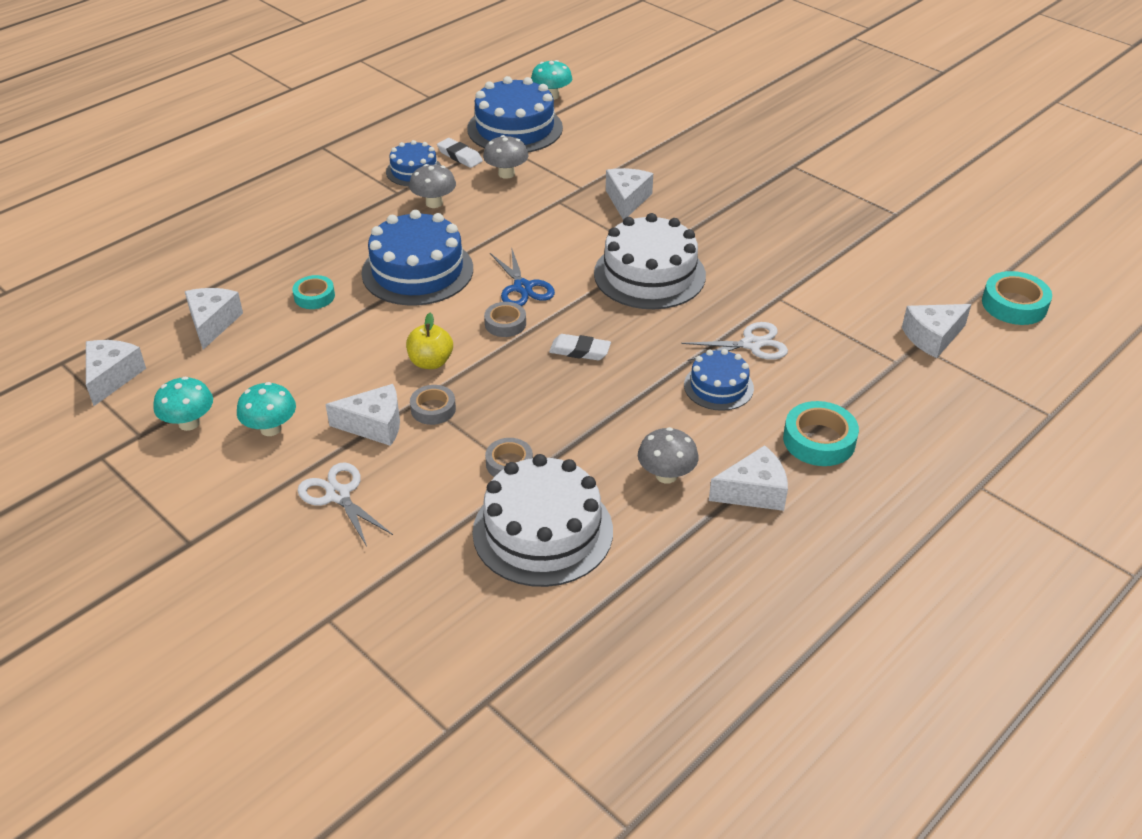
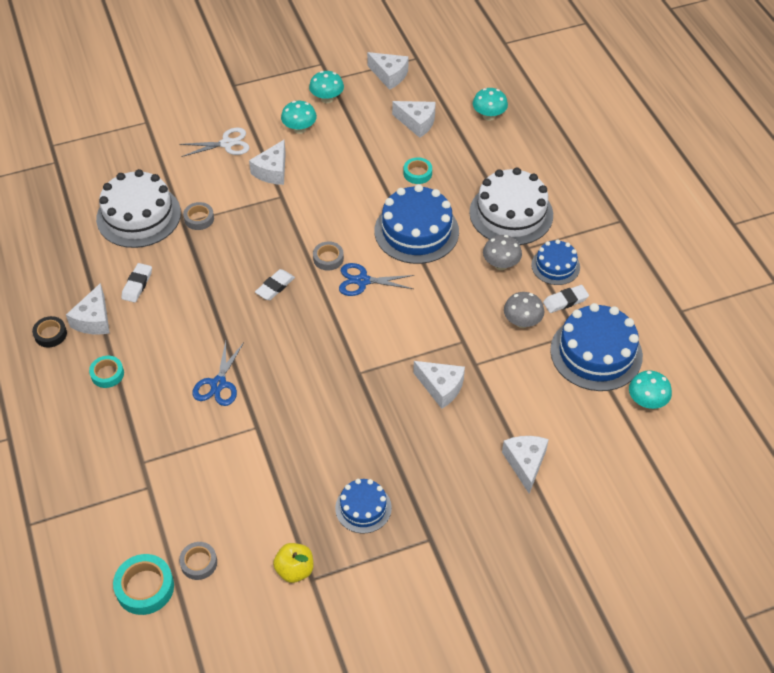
camera: 115 degrees right, 10 degrees up
yellow apple [406,313,453,369] -> yellow apple moved to [273,543,313,583]
grey tape [410,385,456,425] -> grey tape moved to [179,542,217,580]
white cake [594,213,706,309] -> white cake moved to [469,167,553,245]
grey mushroom [638,427,699,484] -> white eraser [121,263,152,303]
white scissors [681,322,788,361] -> blue scissors [192,341,244,406]
blue cake [684,349,754,411] -> blue cake moved to [335,479,392,534]
turquoise tape [783,401,859,466] -> turquoise tape [89,356,124,388], size x0.64
white cheese [902,304,971,358] -> white cheese moved to [502,436,549,494]
none -> black tape [32,316,67,348]
none -> turquoise mushroom [473,88,508,121]

